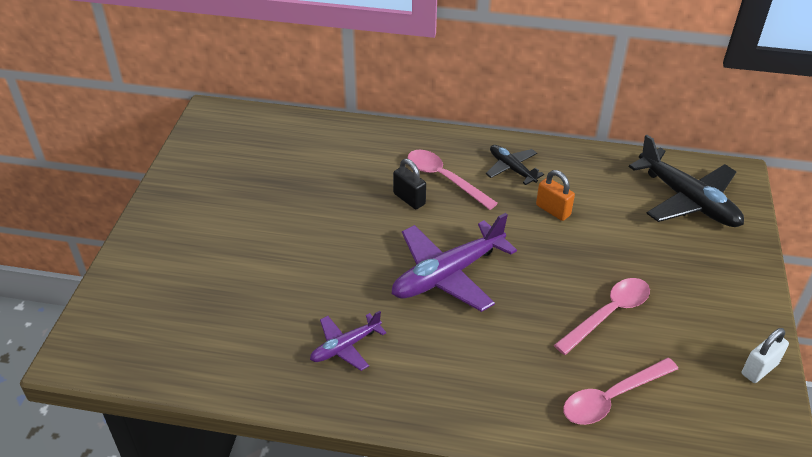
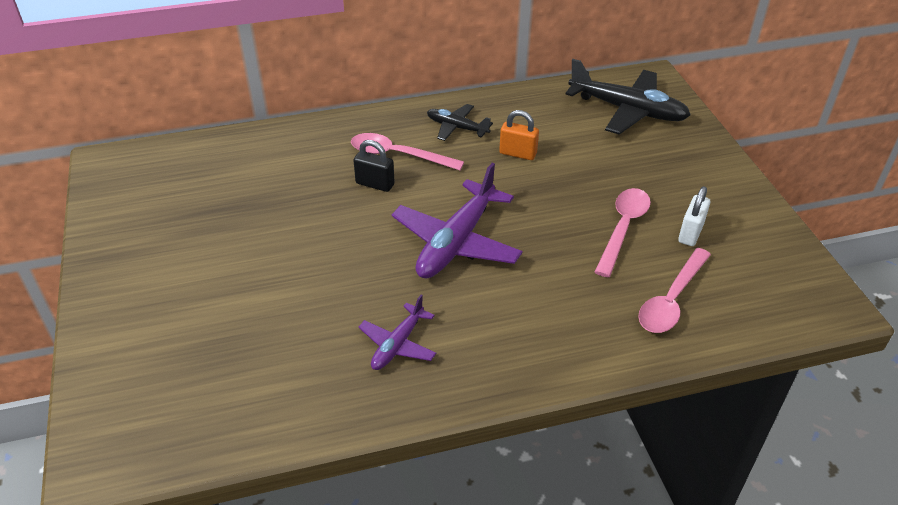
camera: 25 degrees left, 0 degrees up
white padlock [742,328,789,383] -> white padlock moved to [678,186,710,246]

